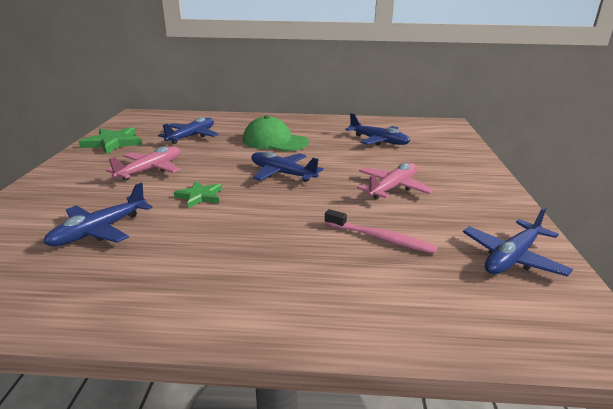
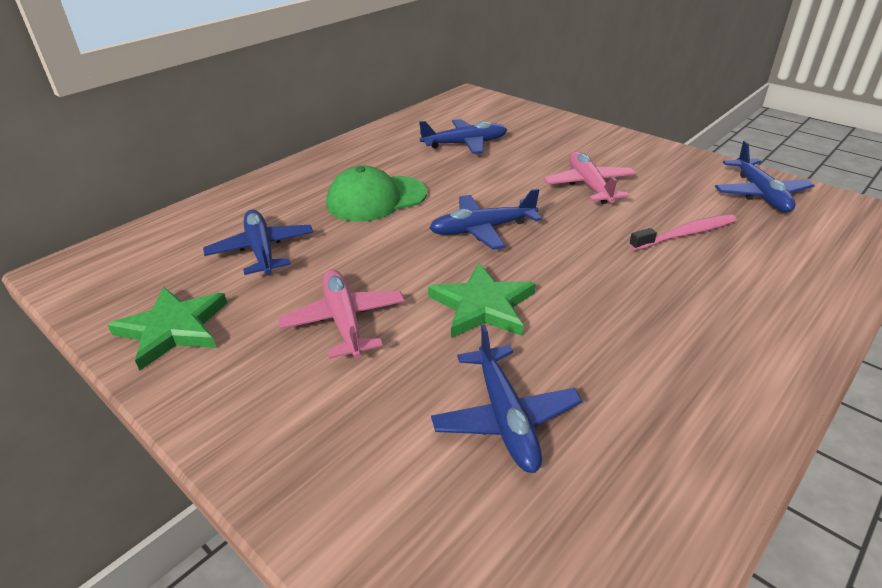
camera: 50 degrees left, 10 degrees up
green star [174,181,222,208] -> green star [428,263,536,338], size x1.55

